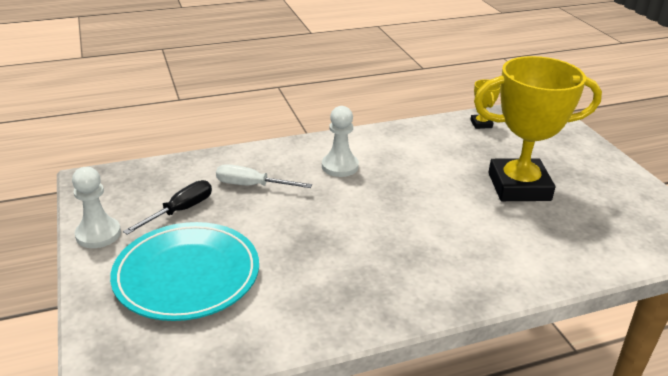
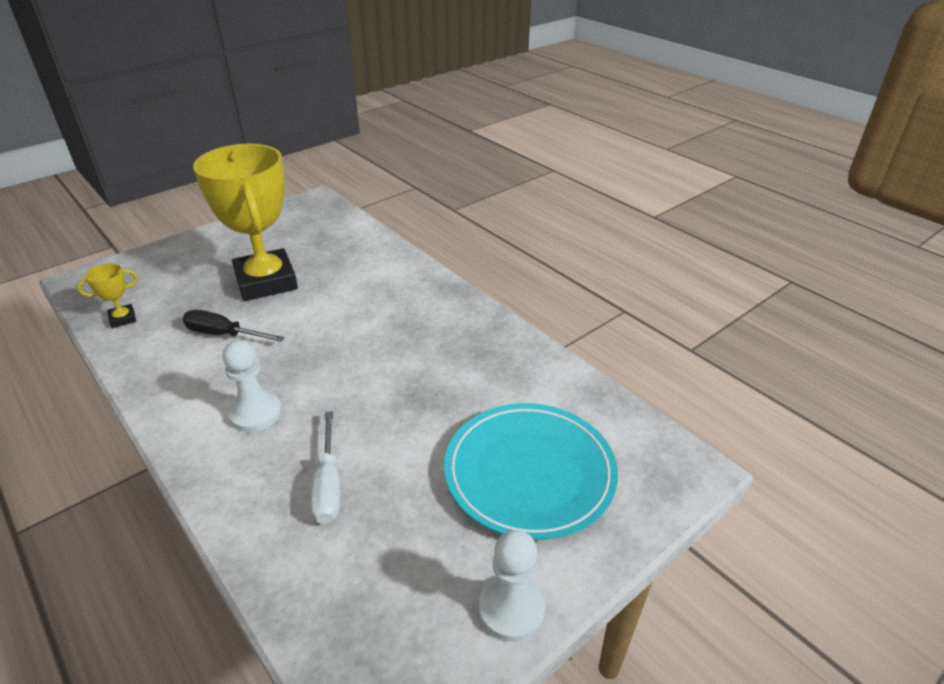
camera: 110 degrees left, 5 degrees up
black screwdriver [123,180,212,235] -> black screwdriver moved to [182,310,285,342]

